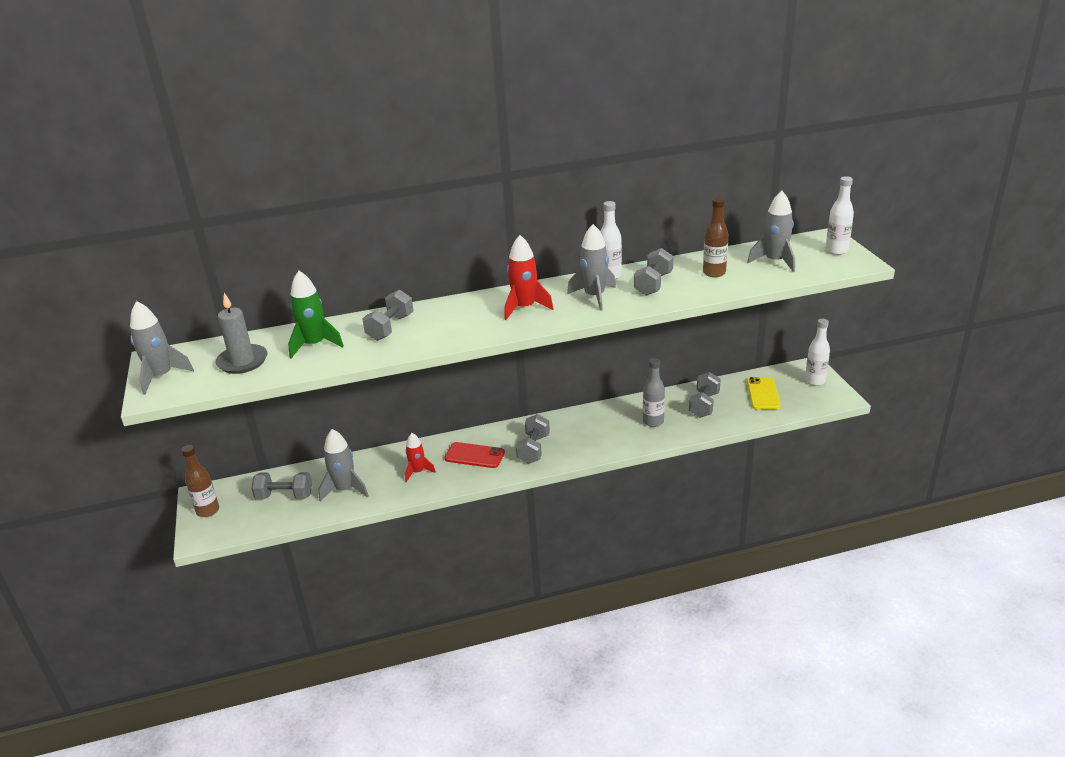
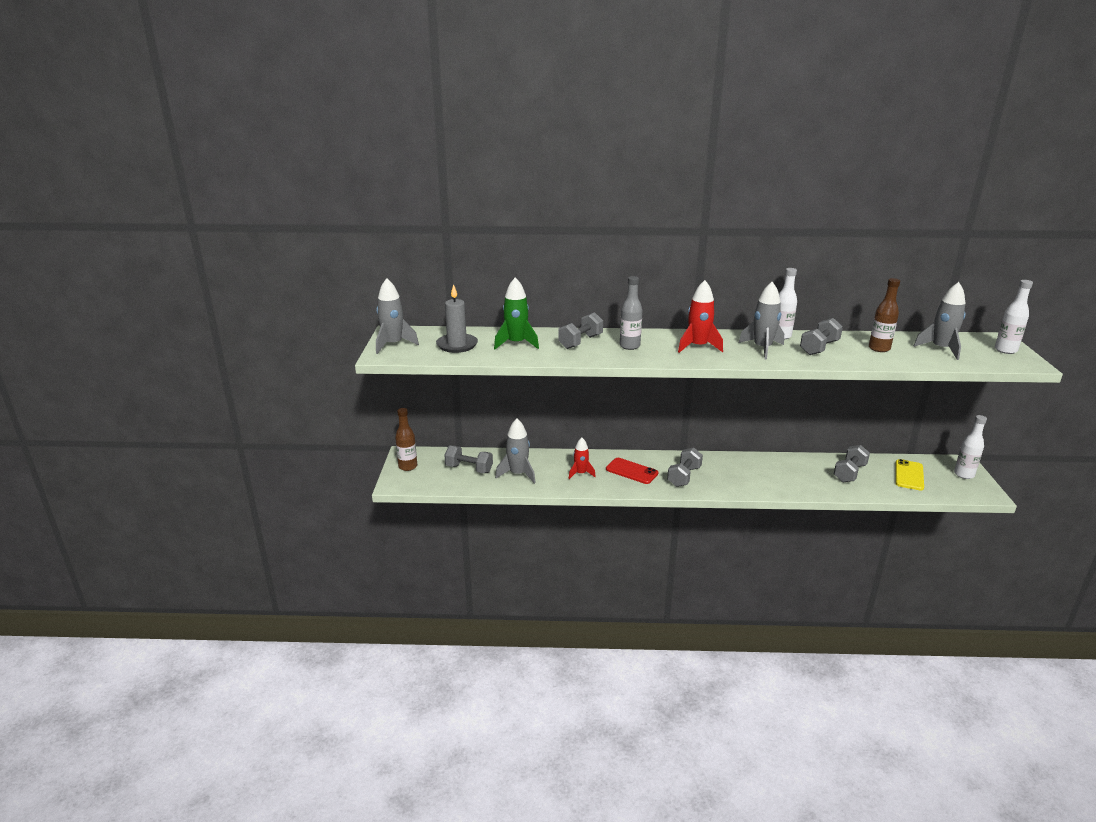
camera: 15 degrees right, 5 degrees down
grey bottle [643,358,665,427] -> grey bottle moved to [620,276,642,350]

